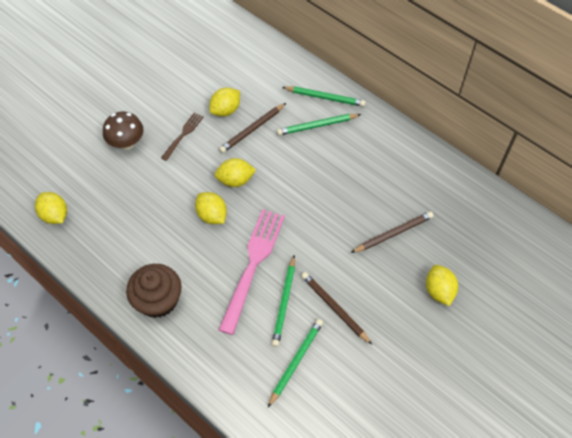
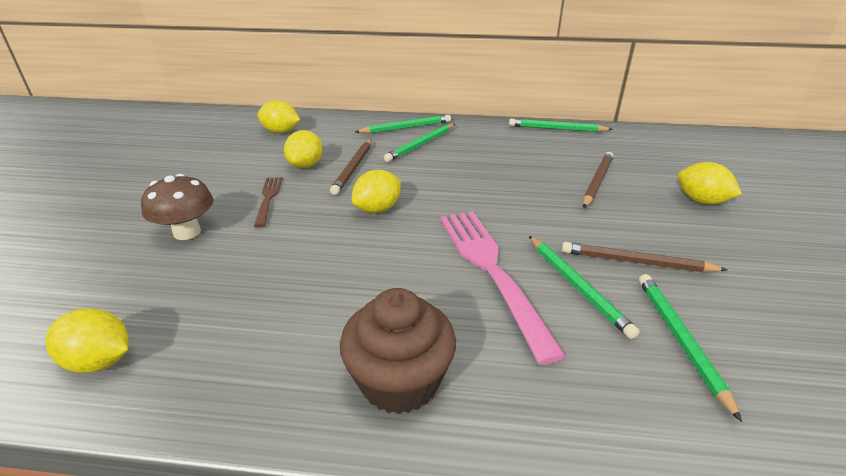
camera: 35 degrees left, 25 degrees down
yellow lemon [195,192,227,224] -> yellow lemon moved to [257,100,300,133]
none -> green pencil [509,119,613,132]

